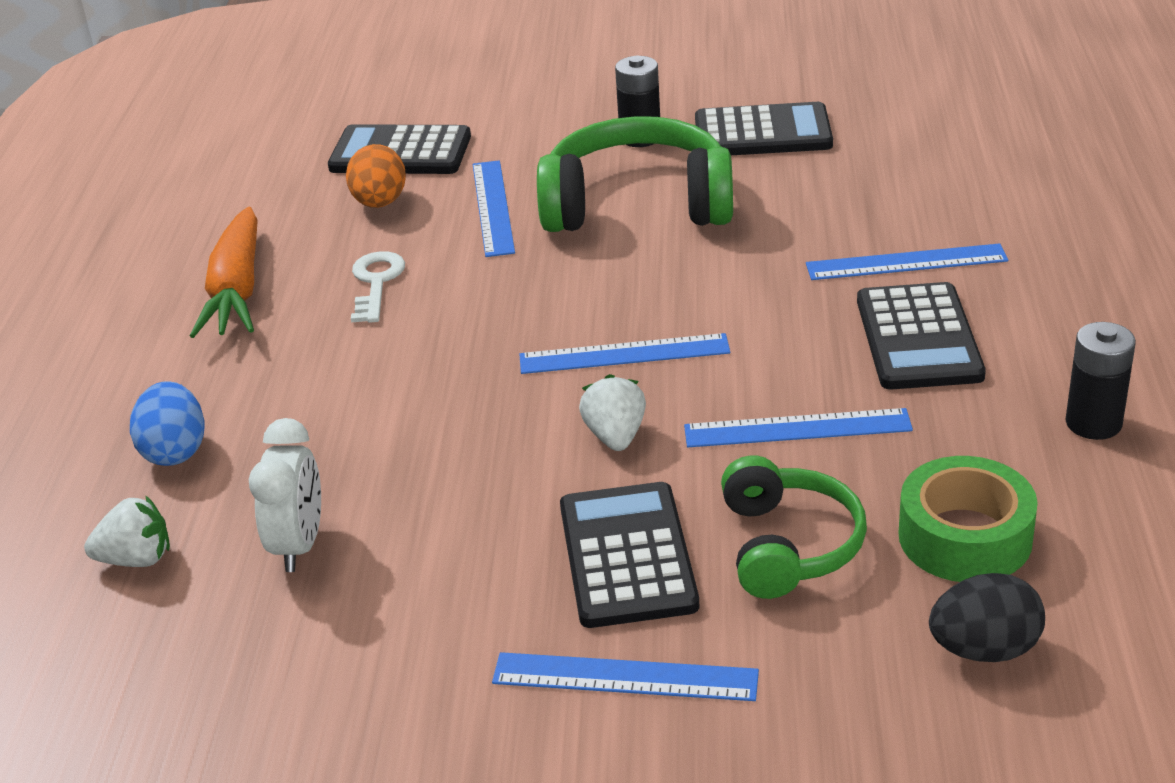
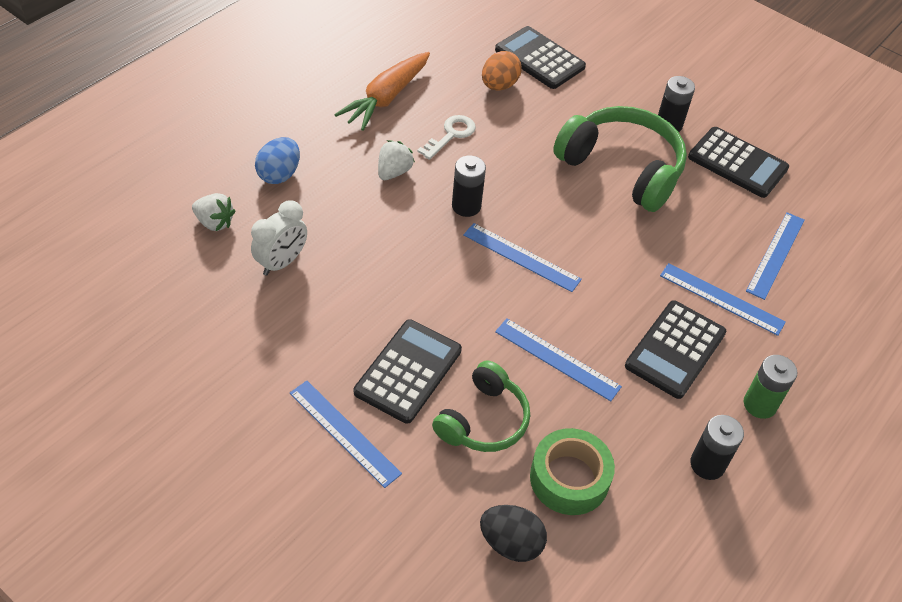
camera: 30 degrees right, 15 degrees up
blue ruler [473,160,515,257] -> blue ruler moved to [746,212,805,300]
white strawberry [579,374,646,451] -> white strawberry moved to [378,140,415,180]
none -> black battery [452,156,486,217]
none -> green battery [744,355,797,419]

